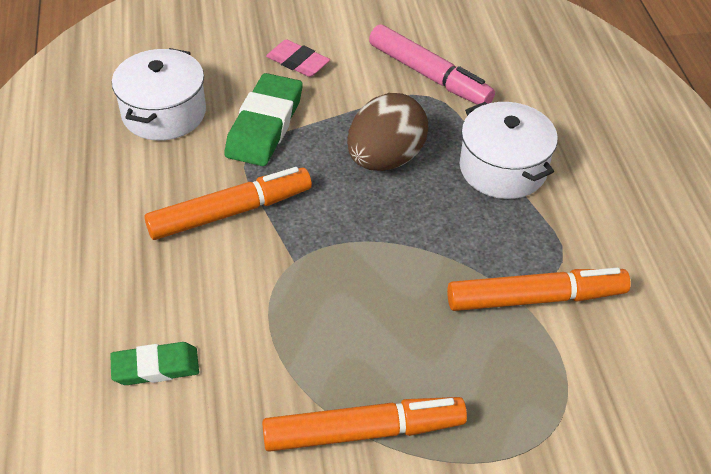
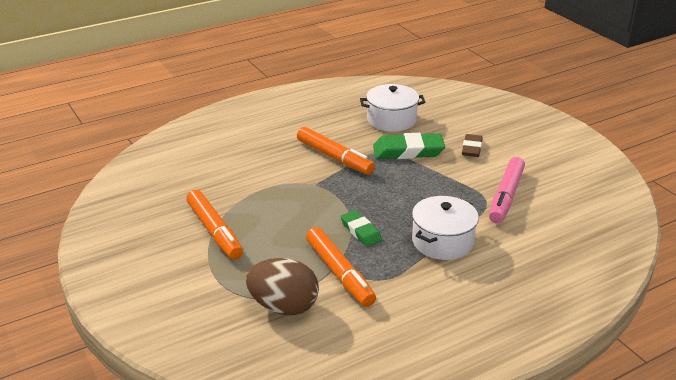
camera: 70 degrees right, 15 degrees down
green eraser [110,342,199,385] -> green eraser moved to [341,210,382,247]
pink eraser [266,39,330,77] -> brown eraser [462,134,483,157]
brown egg [347,93,429,171] -> brown egg moved to [246,258,319,315]

